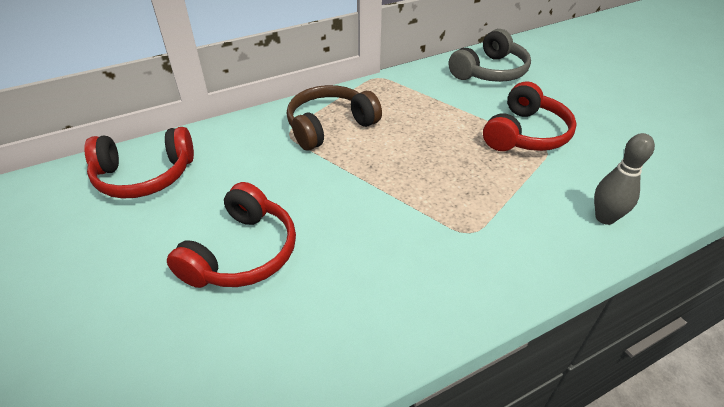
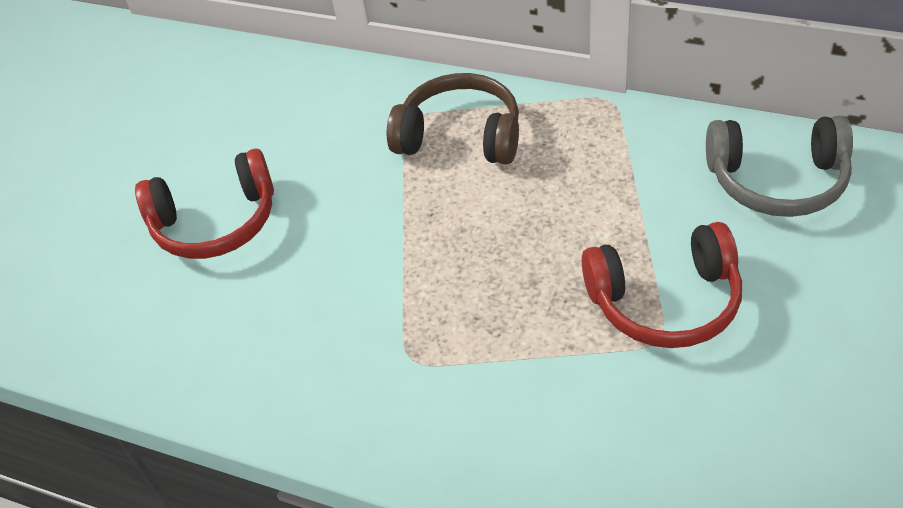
camera: 55 degrees right, 5 degrees up
red headphones [84,127,194,199] -> none
grey bowling pin [594,133,655,225] -> none

